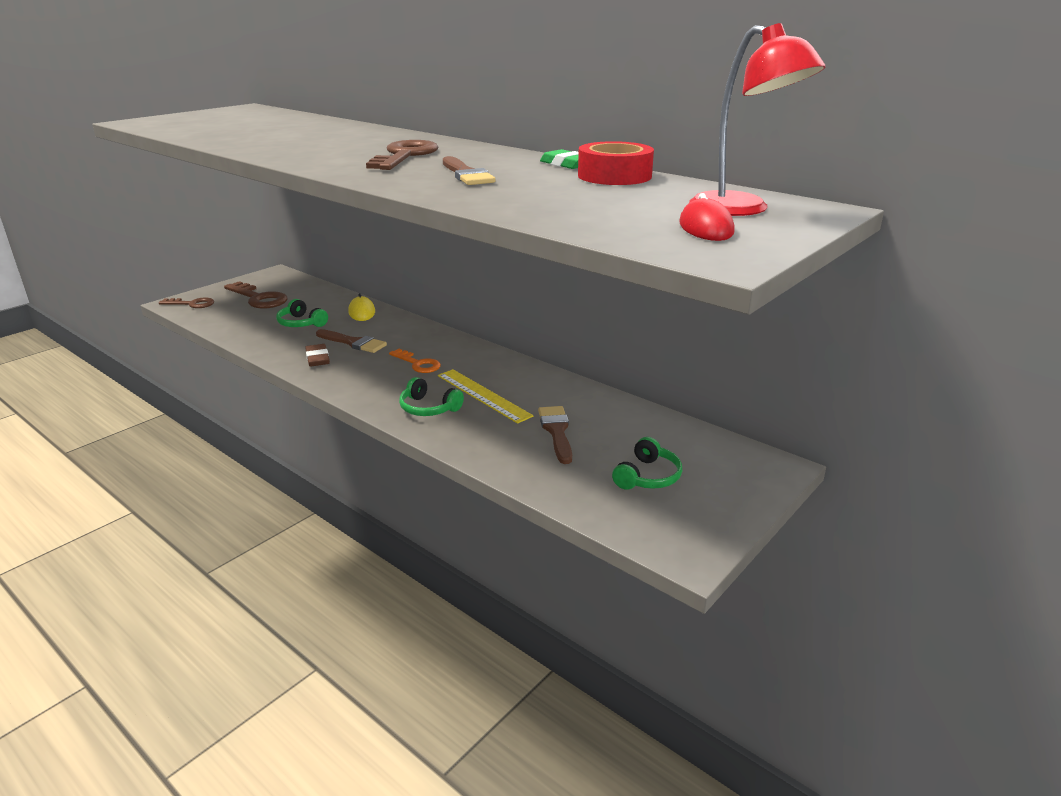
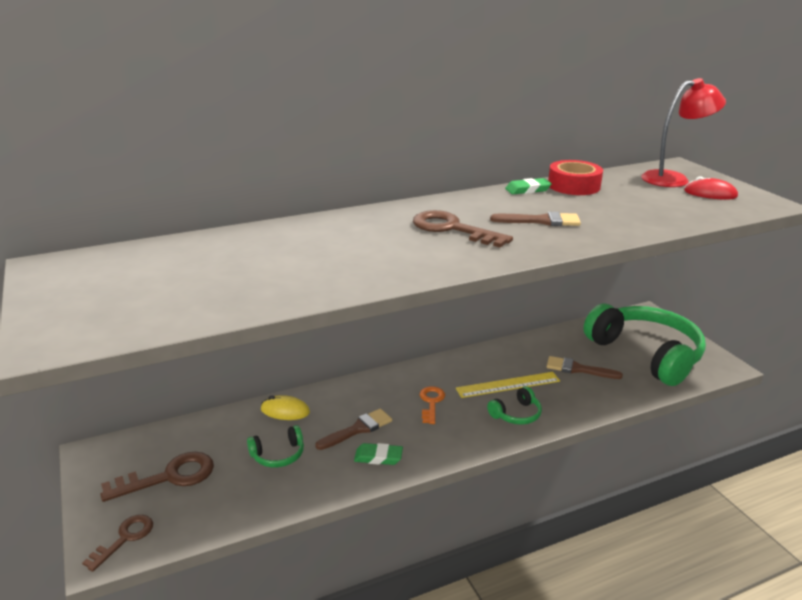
camera: 65 degrees left, 0 degrees up
brown eraser [305,344,330,367] -> green eraser [354,443,403,465]
orange key [389,349,441,373] -> orange key turned 60 degrees counterclockwise [420,386,445,424]
green headphones [612,437,682,490] -> green headphones [583,304,706,386], size x2.45

